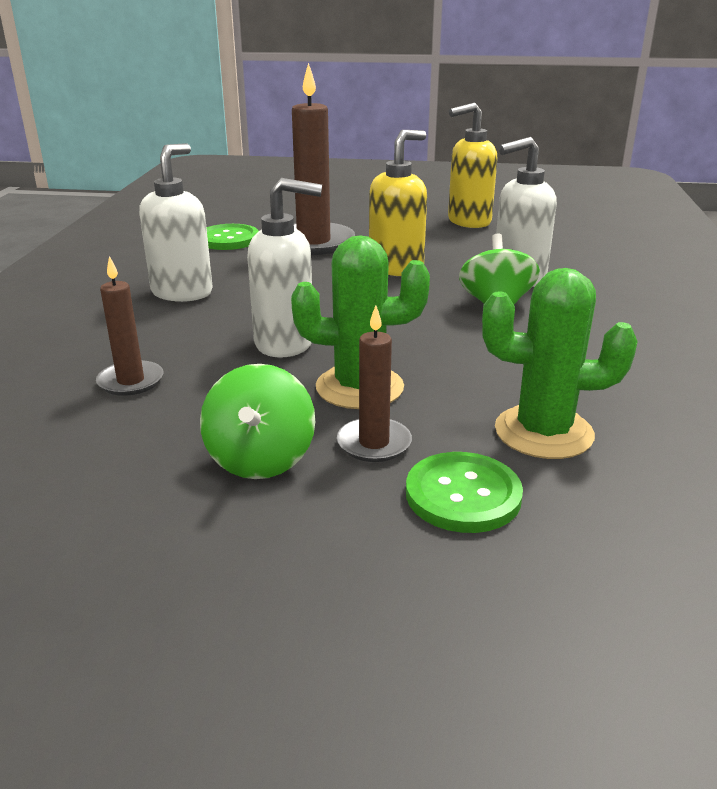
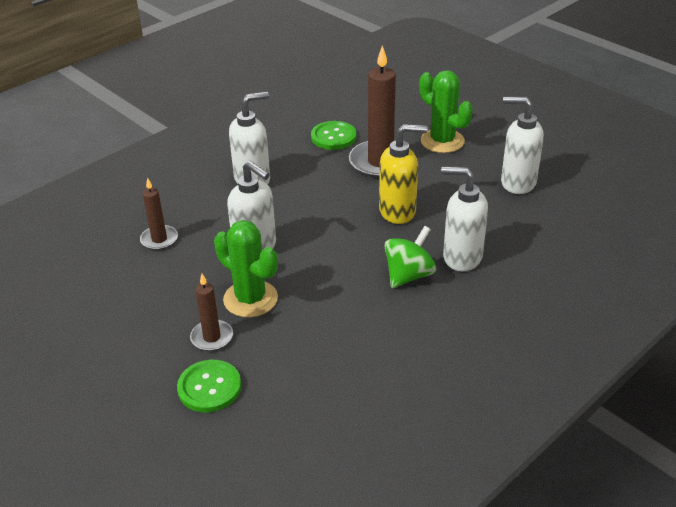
camera: 40 degrees right, 10 degrees up
green spinning top [200,364,315,479] -> none
yellow soap dispenser [448,102,497,228] -> white soap dispenser [501,97,544,194]
green cactus [482,268,638,459] -> green cactus moved to [419,70,473,153]

